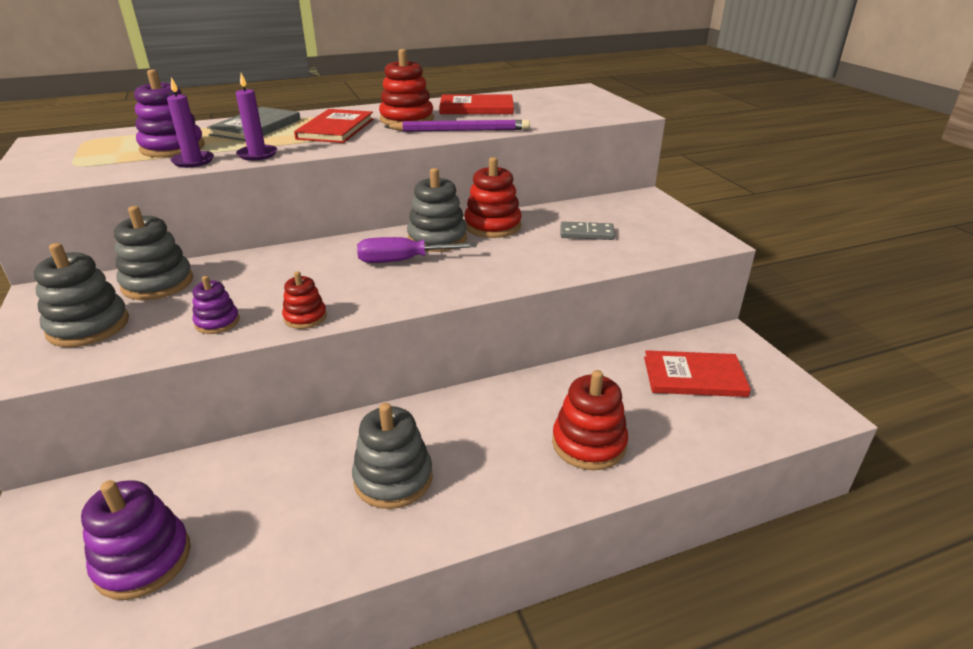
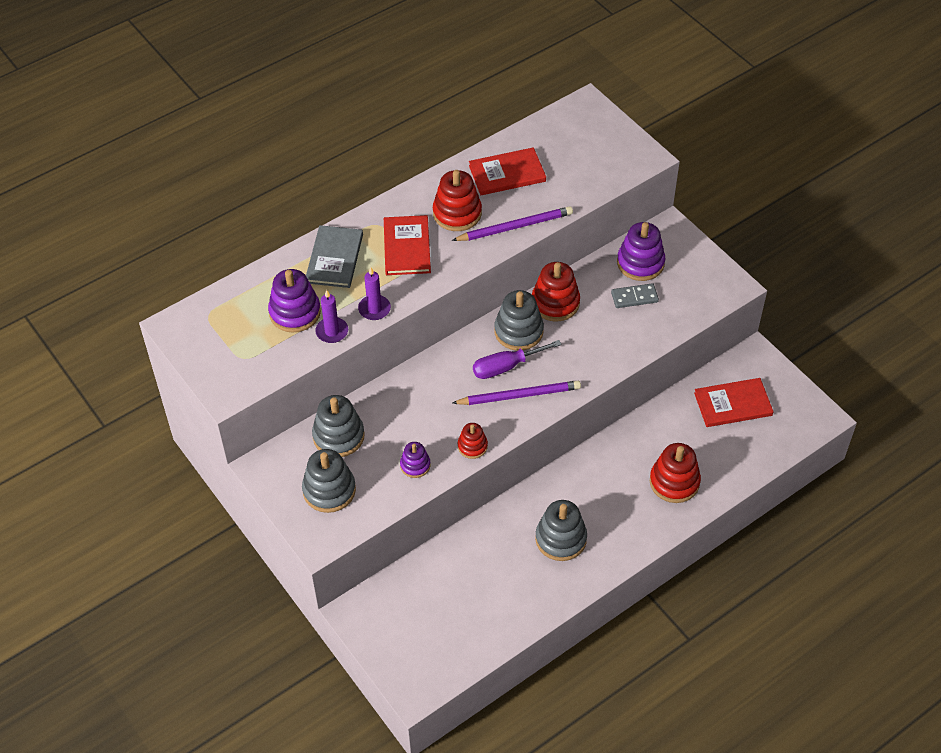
camera: 15 degrees left, 20 degrees up
purple stacking toy [81,480,191,600] -> purple stacking toy moved to [617,222,665,281]
none -> purple pencil [452,381,581,405]

